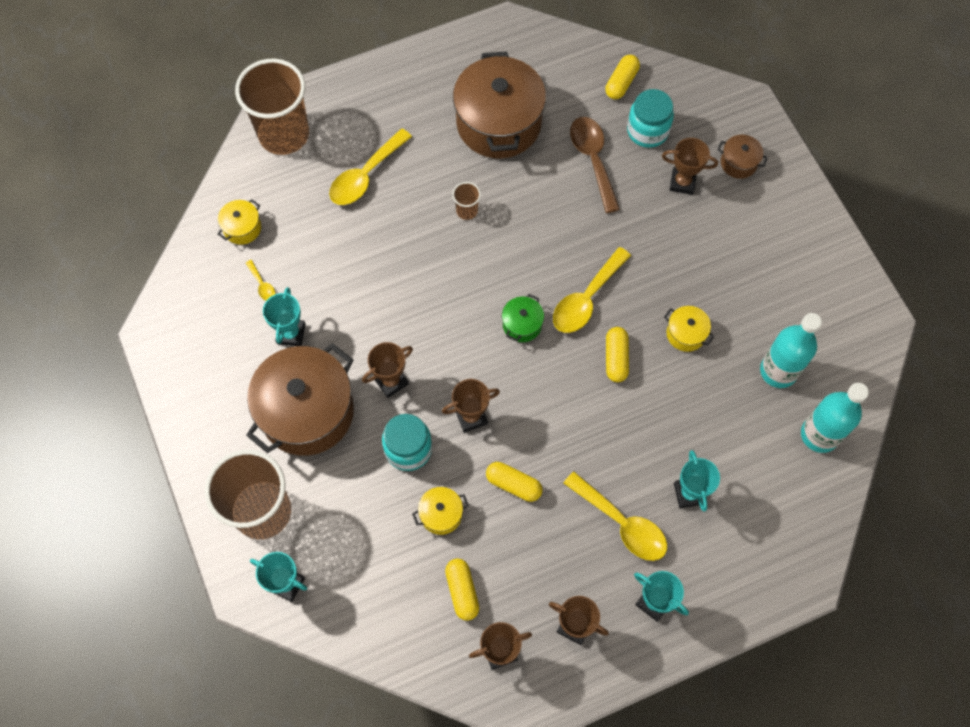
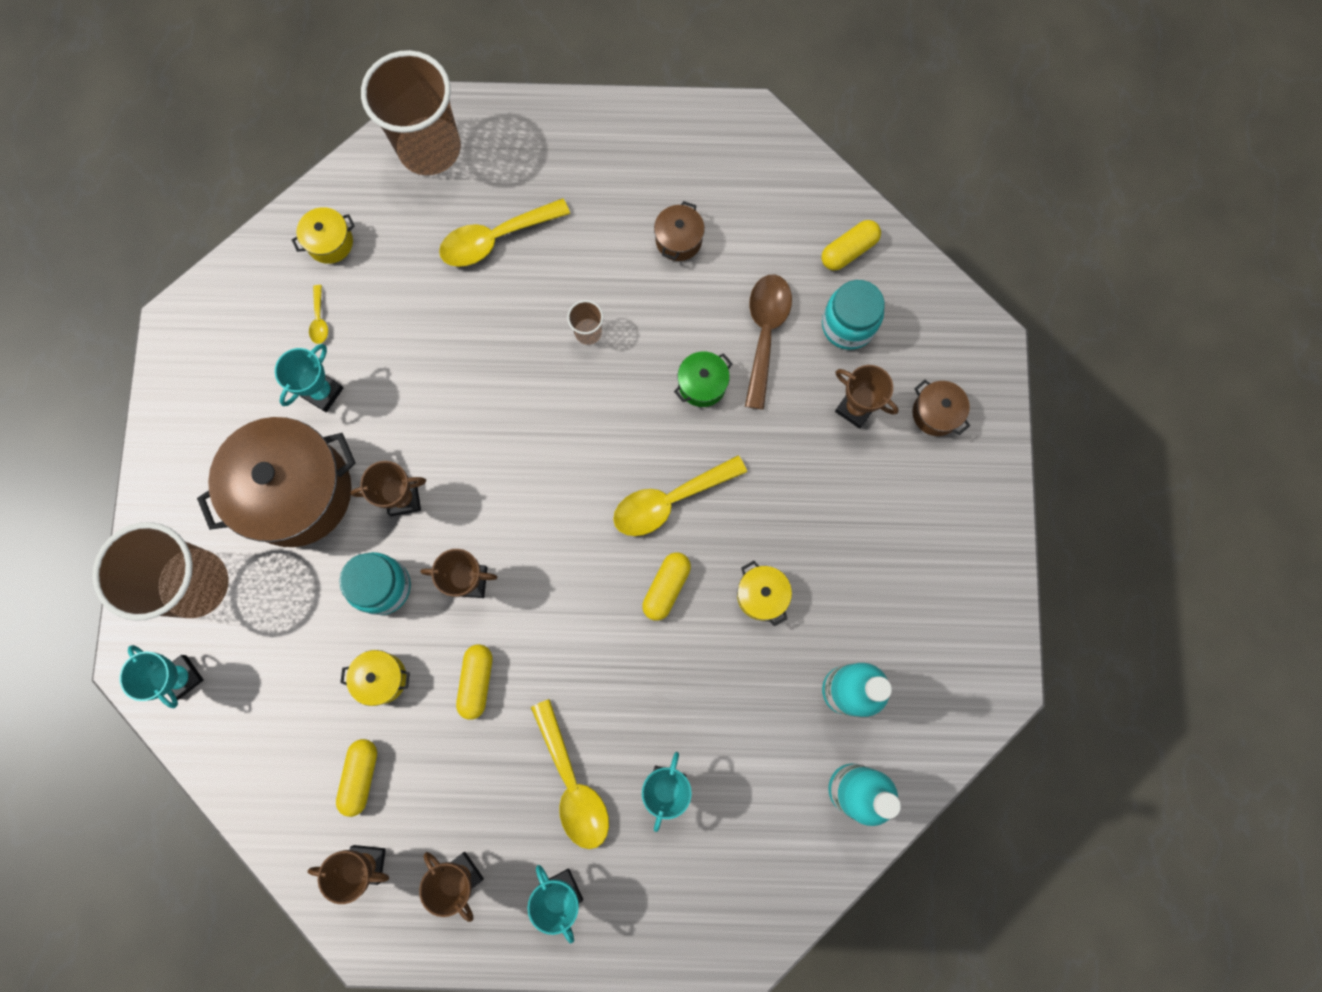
camera: 25 degrees right, 10 degrees up
brown pot [453,51,546,158] -> brown pot [654,201,705,261], size x0.43
yellow capsule [486,462,542,502] -> yellow capsule turned 45 degrees clockwise [456,645,492,720]
green pot [502,294,544,342] -> green pot moved to [674,352,733,407]

